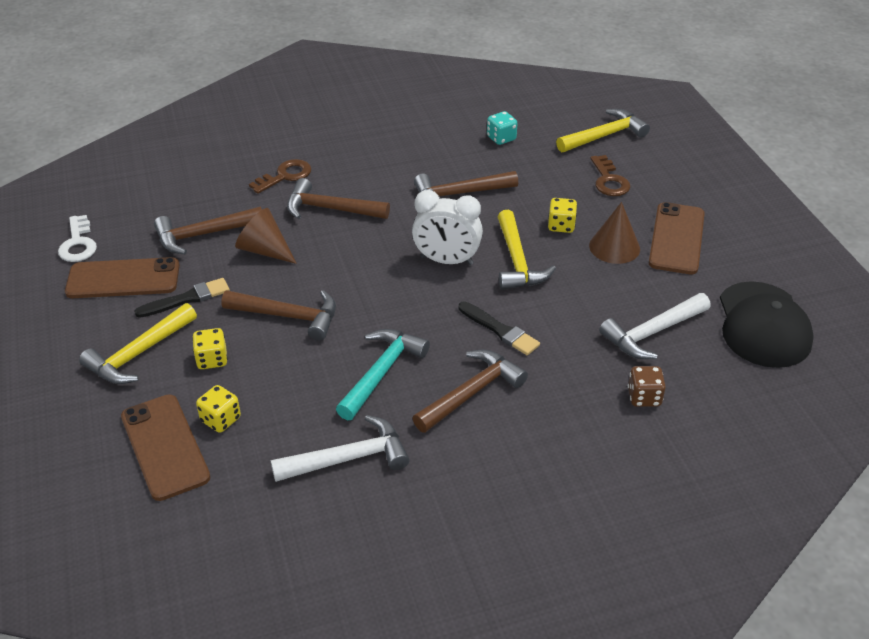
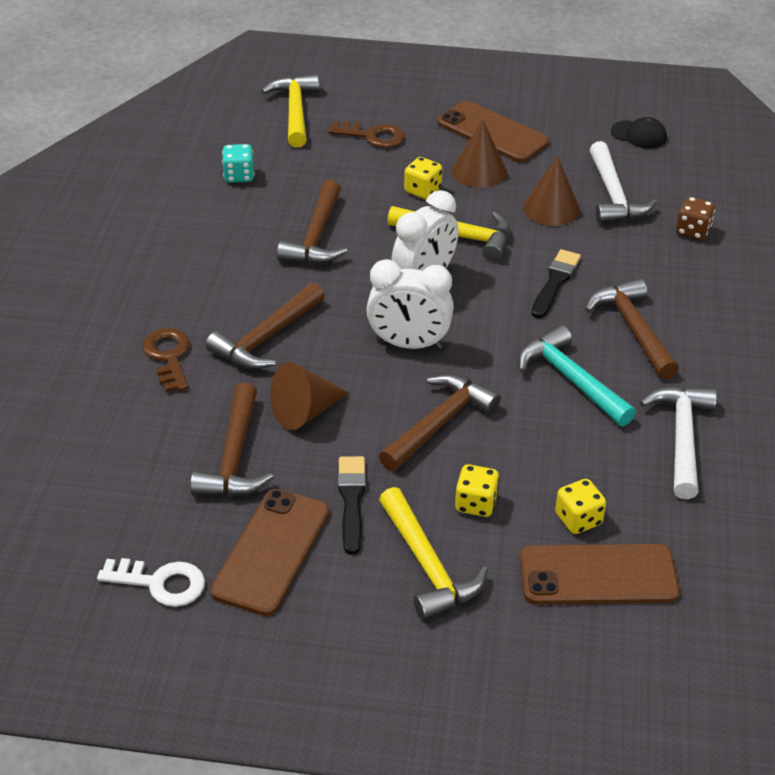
camera: 65 degrees left, 0 degrees up
black brush [459,301,540,355] -> black brush turned 45 degrees counterclockwise [531,249,581,318]
black cap [720,281,814,368] -> black cap [611,117,667,149], size x0.49
none -> white clock [366,259,454,349]
none -> brown cone [523,156,580,226]

